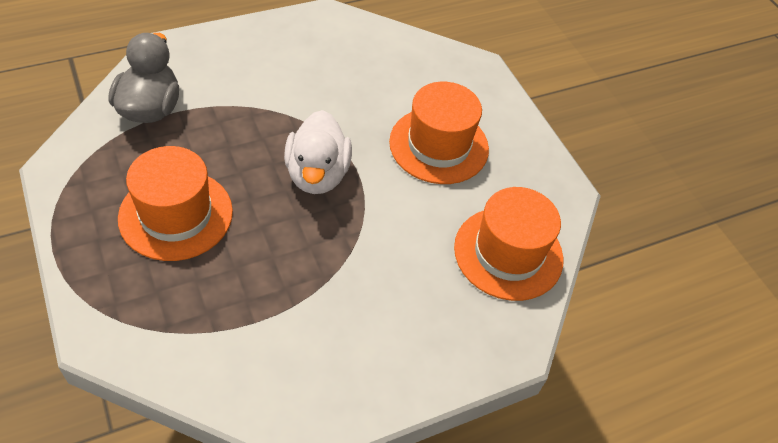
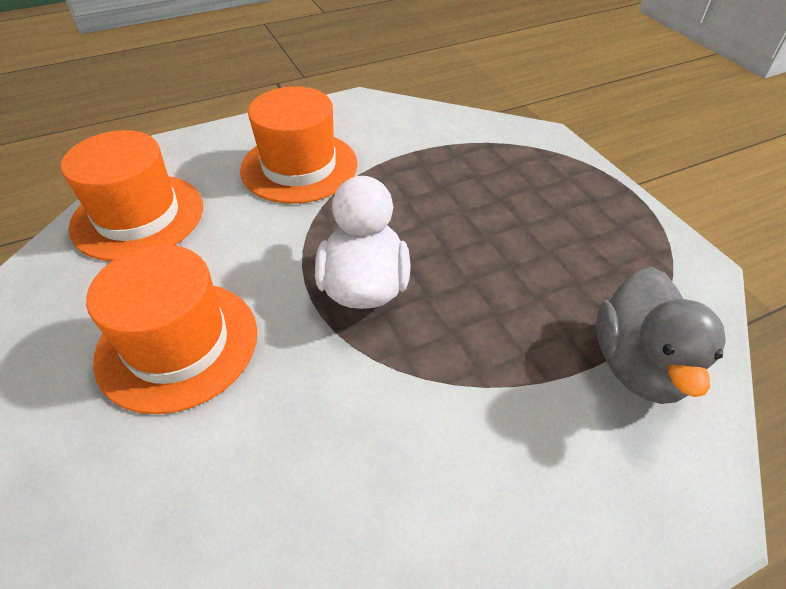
camera: 175 degrees left, 5 degrees down
orange hat [118,146,233,261] -> orange hat moved to [240,86,358,204]

